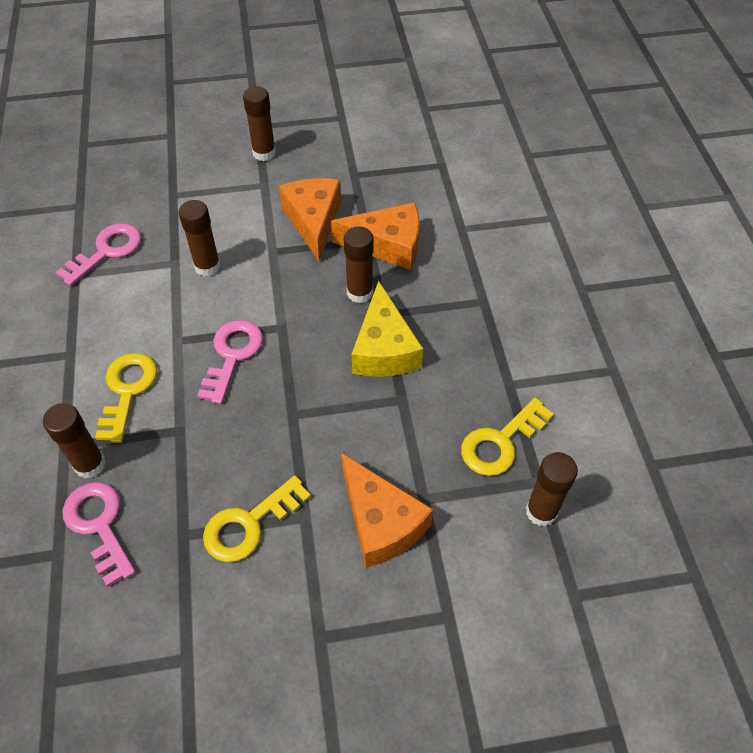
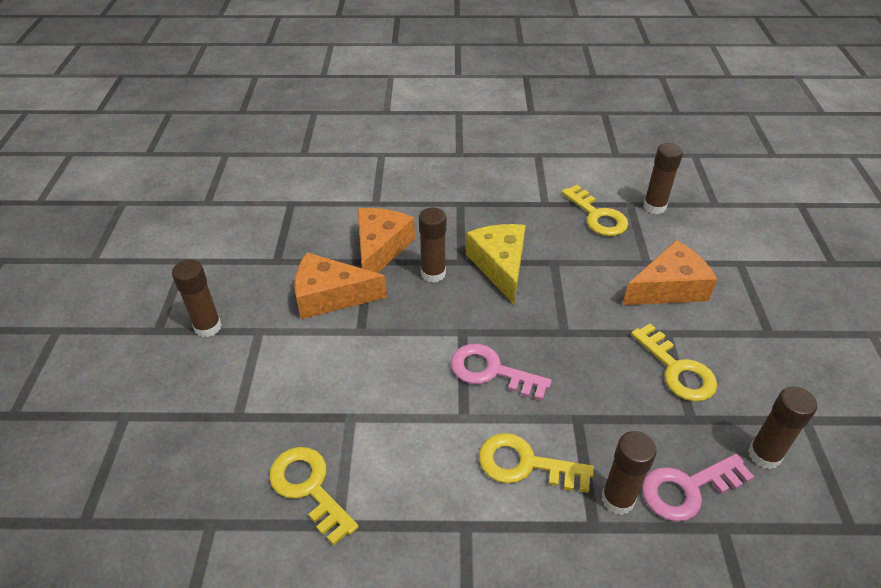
camera: 80 degrees left, 10 degrees down
pink key [56,223,141,286] -> yellow key [269,447,359,546]
brown glue stick [179,200,221,276] -> brown glue stick moved to [748,386,817,469]
yellow cheese [352,281,423,377] -> yellow cheese turned 105 degrees counterclockwise [466,224,526,304]

